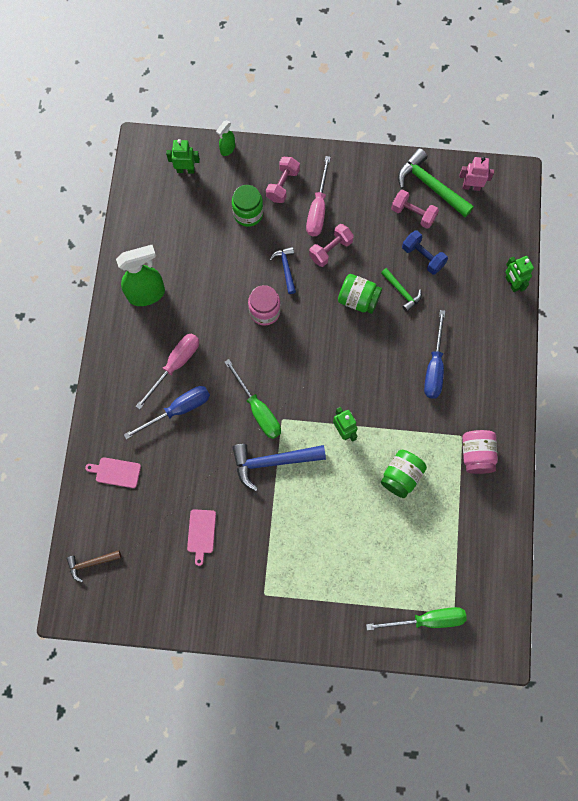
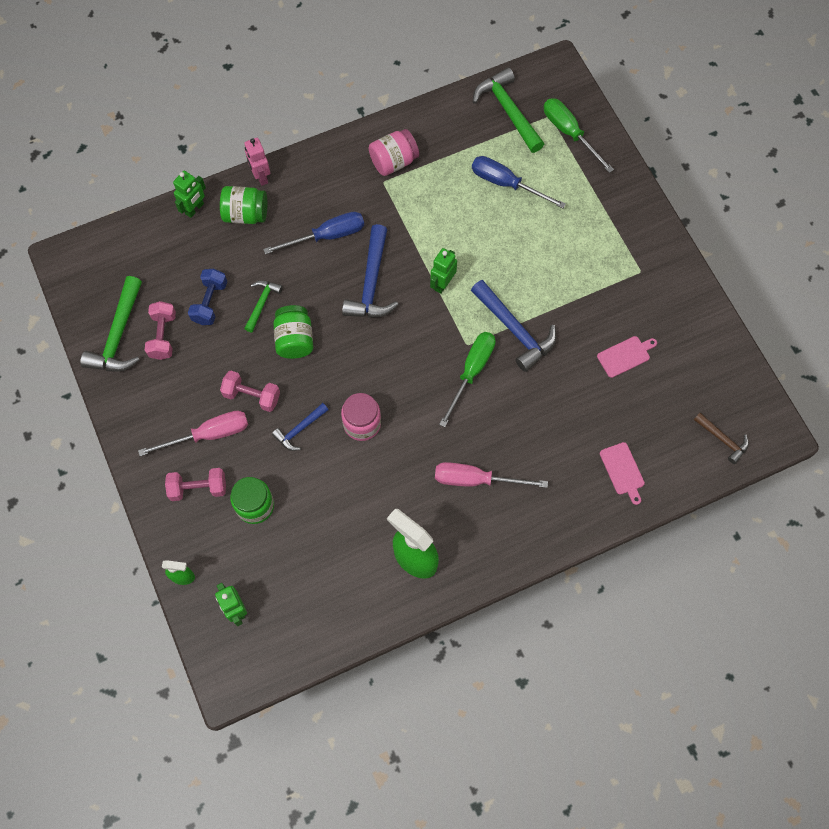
camera: 120 degrees left, 5 degrees down
blue screwdriver [124,386,210,439] -> blue screwdriver moved to [472,156,566,209]
green jar [381,450,427,498] -> green jar moved to [220,186,267,224]
pink robot [459,157,494,191] -> pink robot moved to [244,138,270,186]
none -> blue hammer [342,224,399,318]
none -> green hammer [473,67,544,153]

